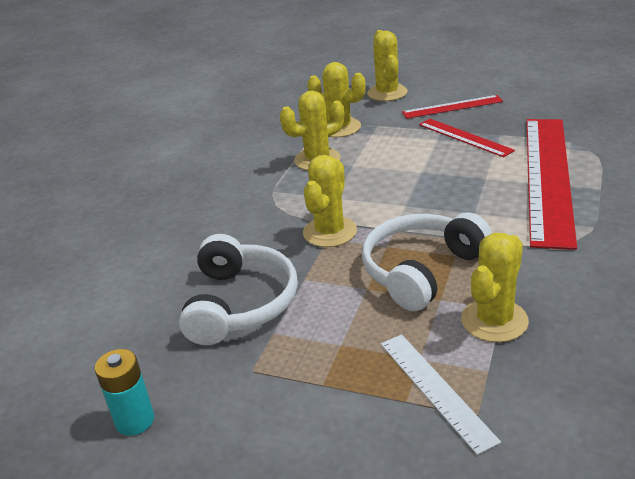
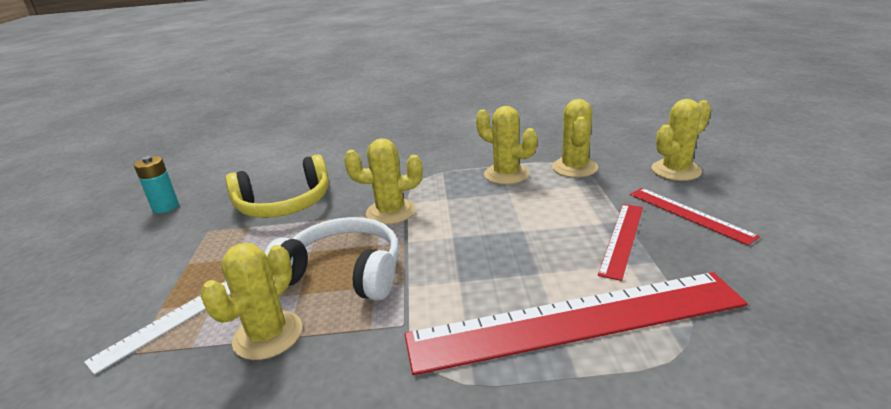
camera: 65 degrees right, 5 degrees down
white headphones [179,234,298,345] -> yellow headphones [226,154,329,218]
yellow cactus [461,233,529,342] -> yellow cactus turned 75 degrees counterclockwise [200,243,302,360]

